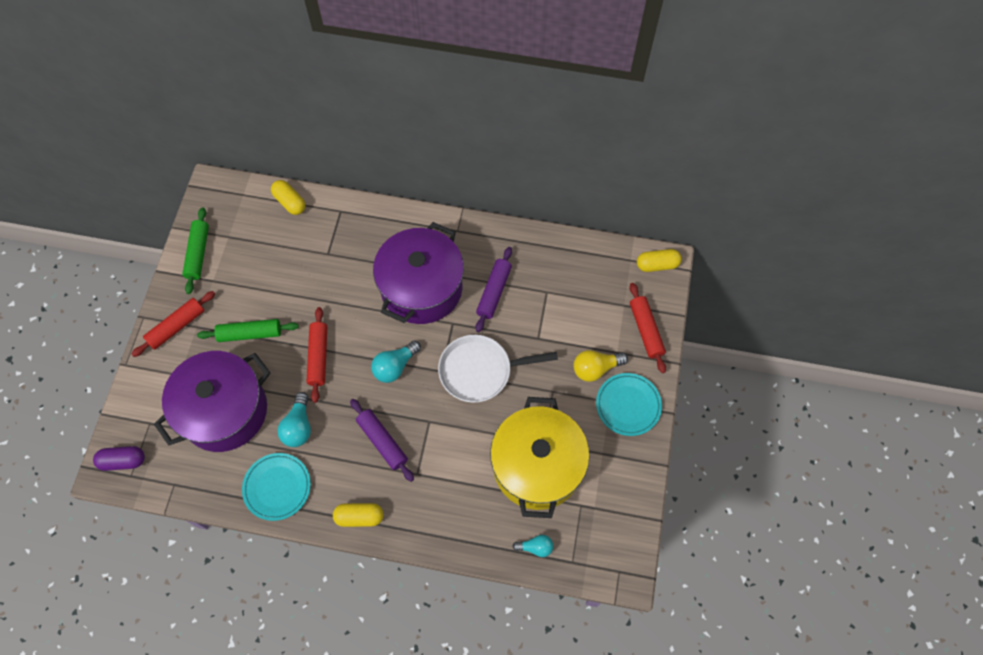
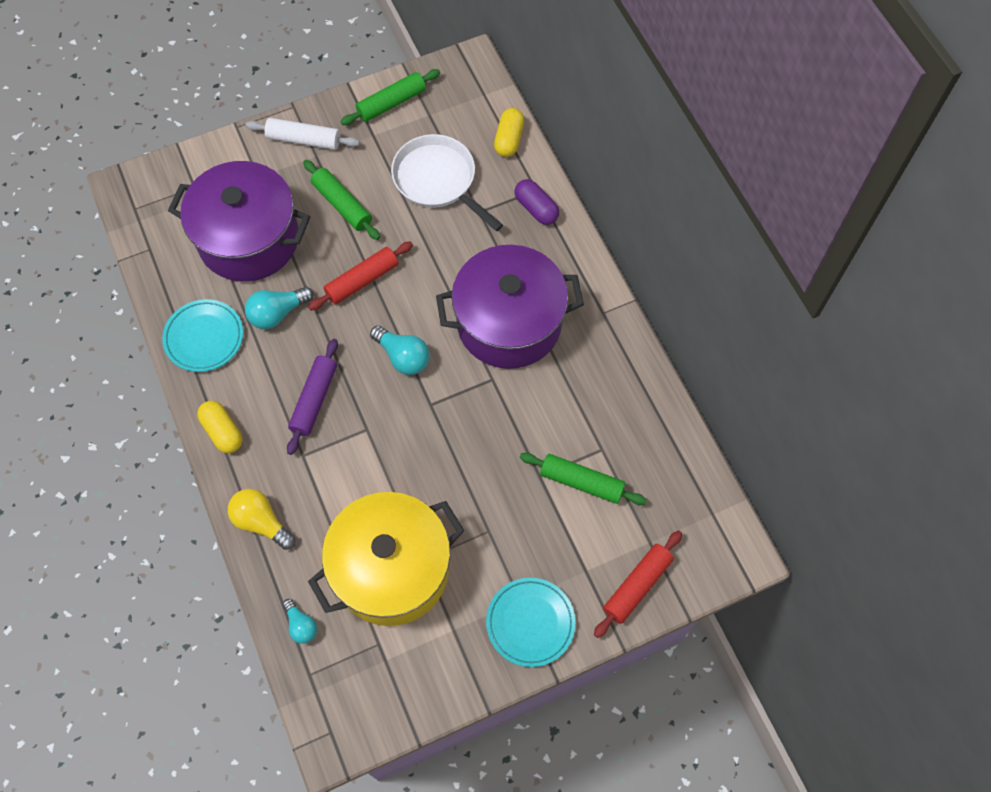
camera: 55 degrees right, 0 degrees up
purple capsule [93,446,145,471] -> purple capsule moved to [514,179,559,225]
red rolling pin [131,291,215,357] -> white rolling pin [246,118,360,150]
turquoise light bulb [371,340,421,383] -> turquoise light bulb turned 150 degrees counterclockwise [370,325,430,375]
white pan [438,335,558,403] -> white pan moved to [391,134,503,231]
purple rolling pin [476,247,512,332] -> none
yellow light bulb [573,350,628,382] -> yellow light bulb moved to [228,489,296,550]
yellow capsule [637,249,682,272] -> none
none -> green rolling pin [520,453,647,505]

